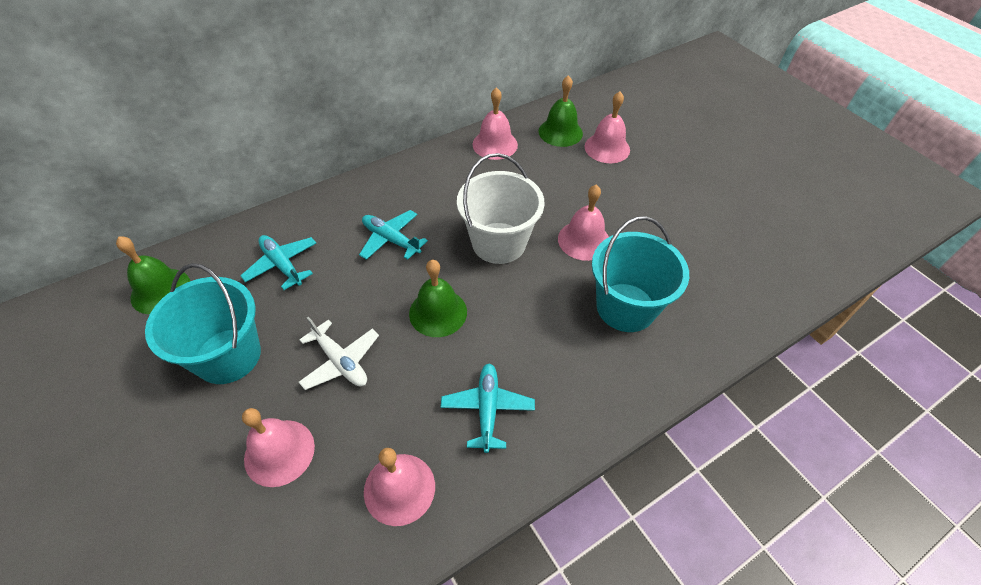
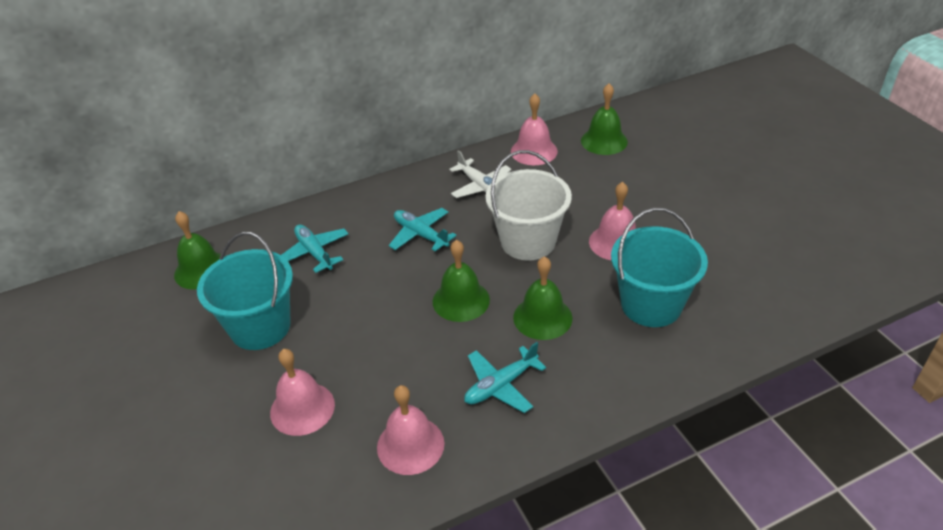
camera: 10 degrees right, 10 degrees down
white plane [299,317,379,390] -> white plane moved to [449,150,511,198]
turquoise plane [441,364,535,453] -> turquoise plane turned 135 degrees counterclockwise [464,342,546,413]
pink bell [585,91,630,163] -> none
none -> green bell [513,256,572,340]

